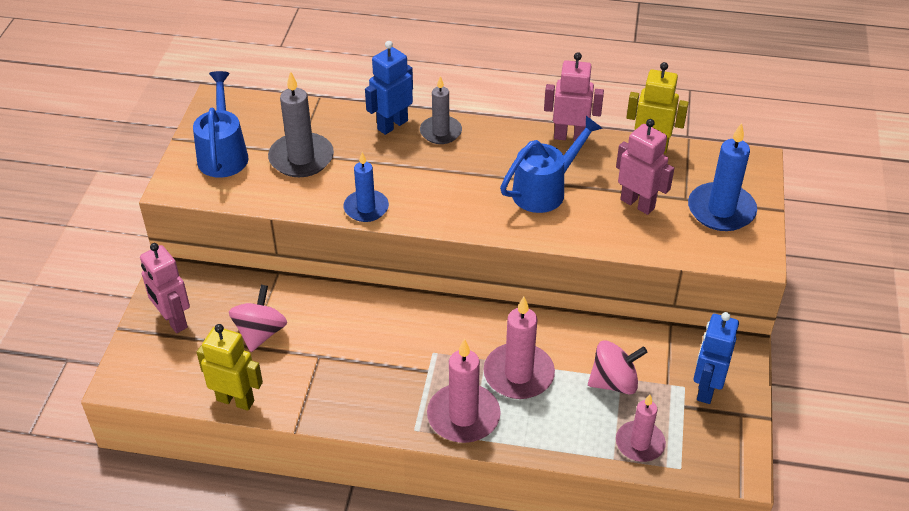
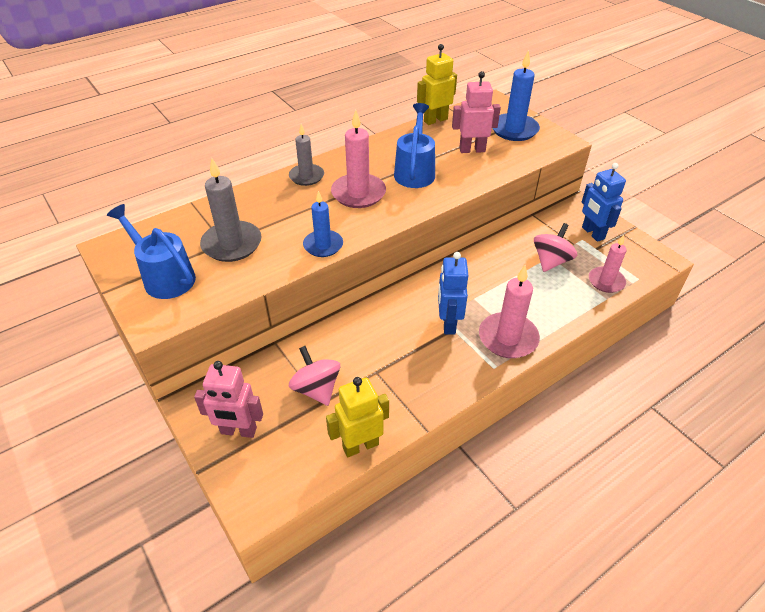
camera: 45 degrees left, 0 degrees up
blue robot [365,41,413,135] -> blue robot moved to [438,252,468,335]
pink candle [483,296,555,399] -> pink candle moved to [331,110,386,208]
pink robot [544,52,604,142] -> none

